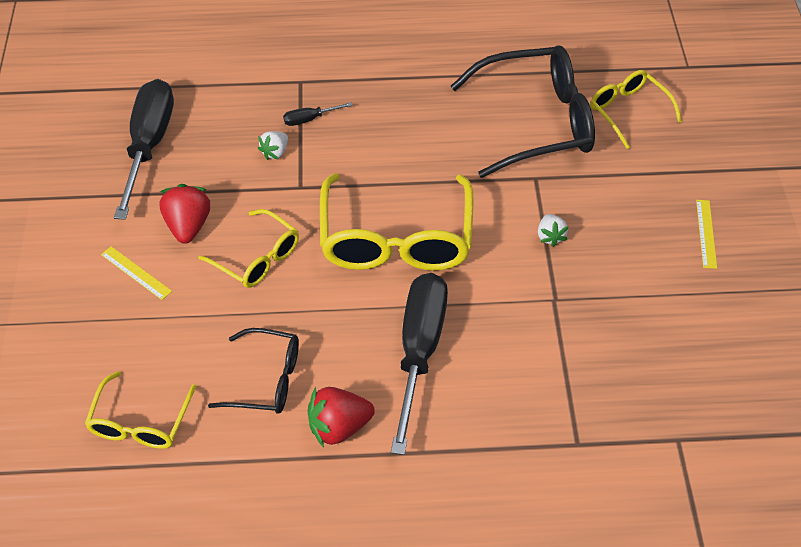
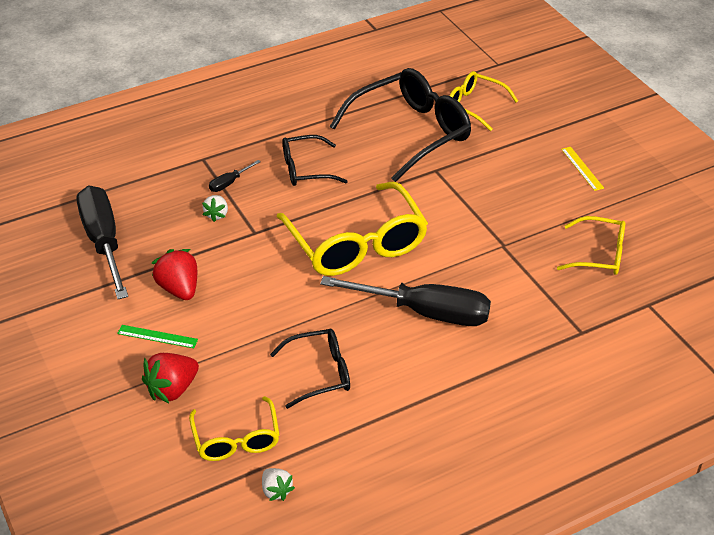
camera: 25 degrees left, 10 degrees down
yellow ruler [101,246,172,300] -> green ruler [117,325,198,348]
yellow glasses [198,209,299,288] -> yellow glasses moved to [557,216,625,275]
red strawberry [308,387,375,448] -> red strawberry moved to [142,353,199,403]
black screwdriver [391,273,448,455] -> black screwdriver turned 120 degrees clockwise [320,276,491,326]
white strawberry [538,214,568,247] -> white strawberry moved to [262,468,295,501]
none -> black glasses [283,135,348,186]

